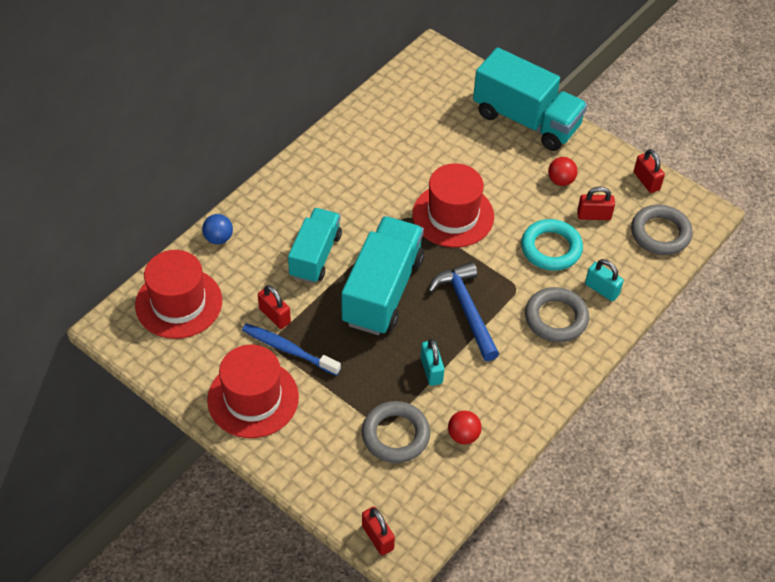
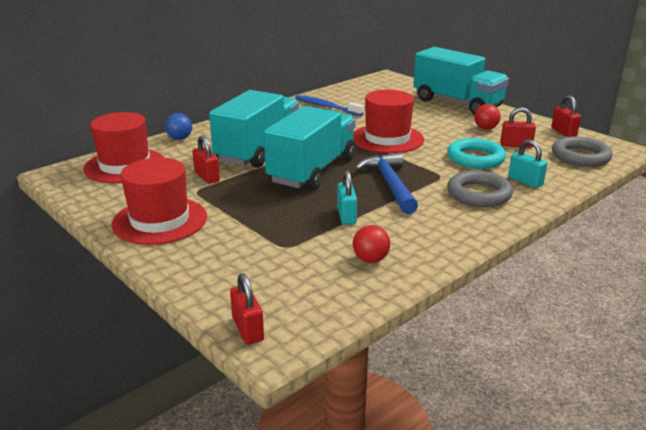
camera: 10 degrees right, 25 degrees down
blue toothbrush [242,323,341,376] -> blue toothbrush moved to [295,95,364,116]
turquoise truck [288,208,342,283] -> turquoise truck [209,90,299,168], size x1.53
grey ring [362,401,430,463] -> none

